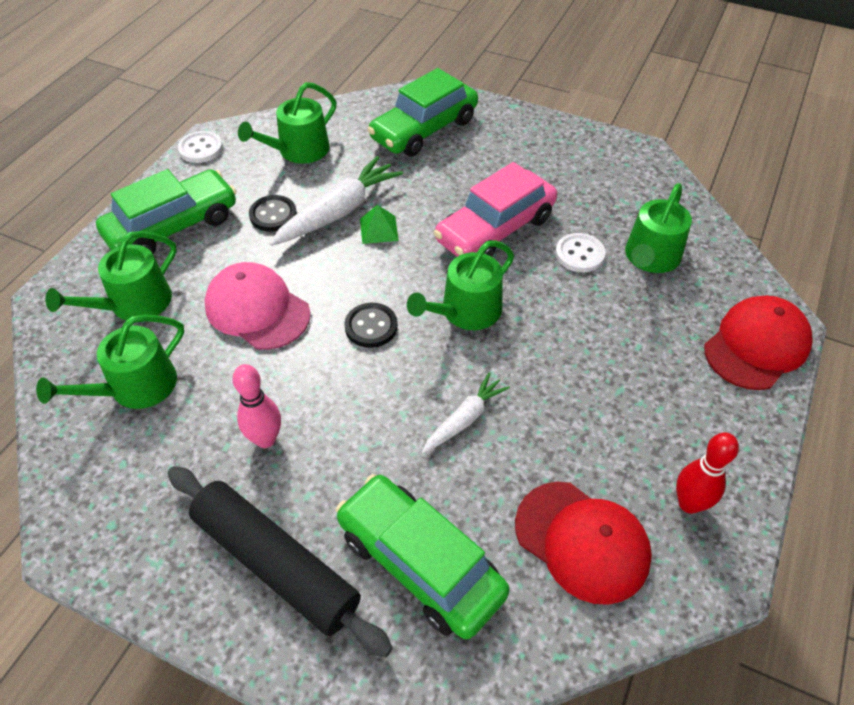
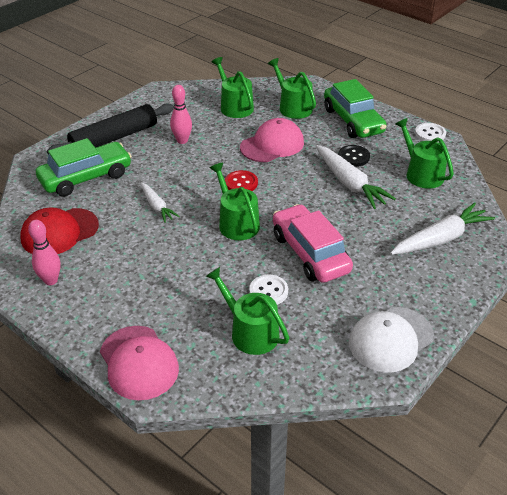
camera: 105 degrees right, 10 degrees down
black button [344,303,398,348] -> red button [225,170,258,191]
green pyramid [360,205,399,244] -> none
green car [367,68,478,156] -> white carrot [390,203,495,255]
red bowling pin [676,433,739,514] -> pink bowling pin [28,220,61,285]
red cap [704,295,813,390] -> pink cap [100,326,179,400]
none -> white cap [349,307,434,372]

